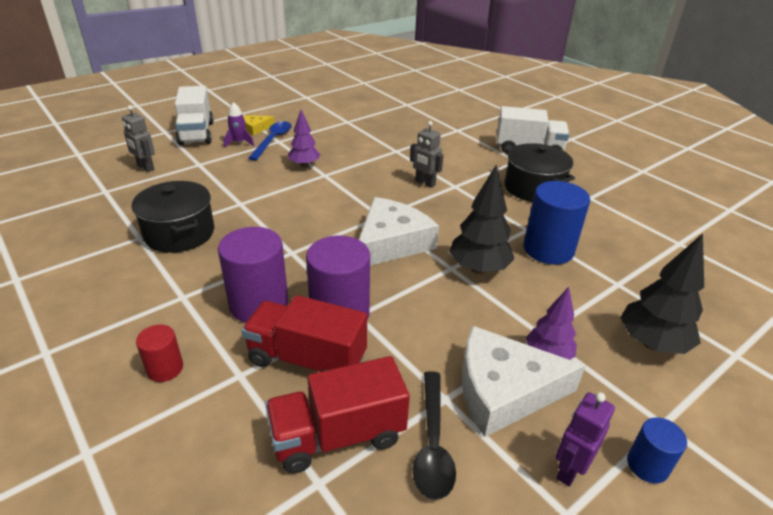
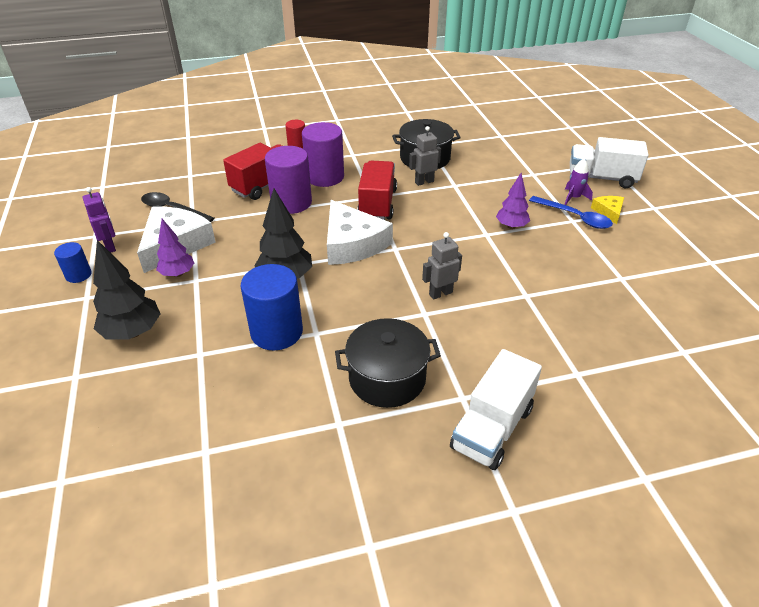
camera: 115 degrees right, 5 degrees up
grey robot [122,105,155,172] -> grey robot moved to [409,126,441,186]
red truck [265,356,410,474] -> red truck moved to [357,161,397,220]

